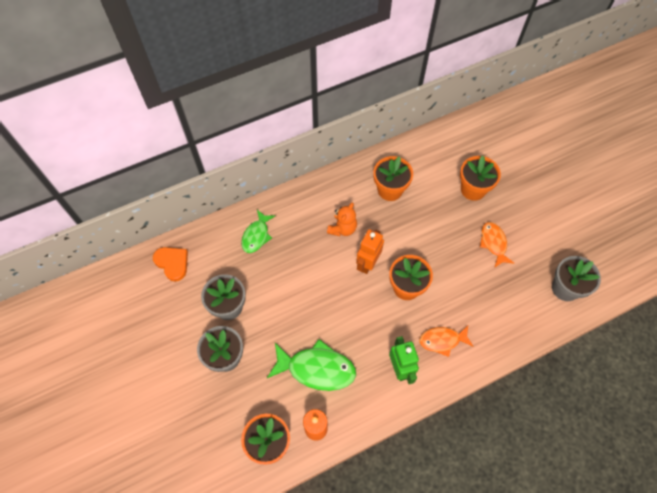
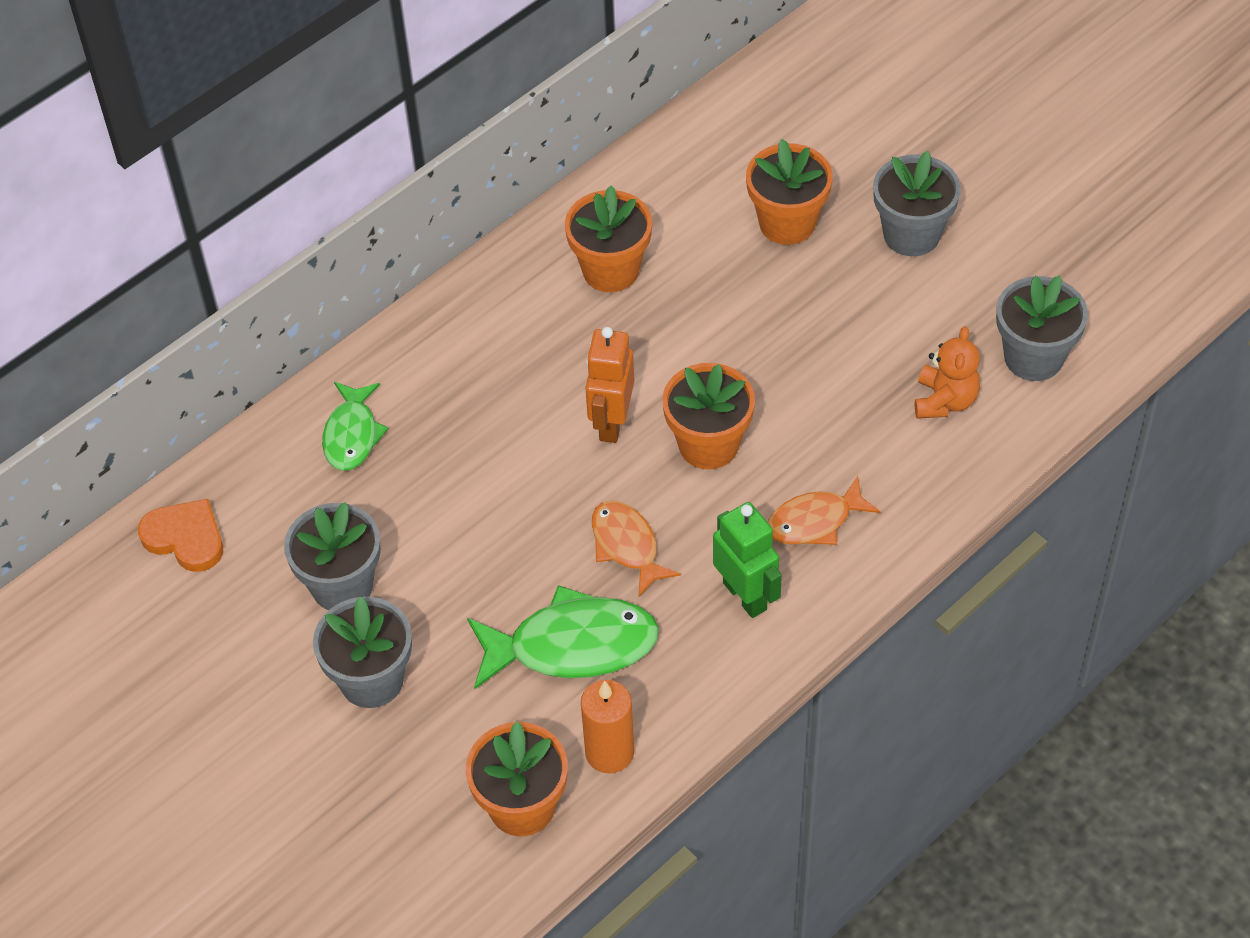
camera: 15 degrees left, 10 degrees down
orange teddy bear [327,203,357,236] -> orange teddy bear moved to [915,326,980,419]
orange fish [480,222,514,268] -> orange fish moved to [592,500,681,596]
none -> grey flower pot [873,151,961,256]

